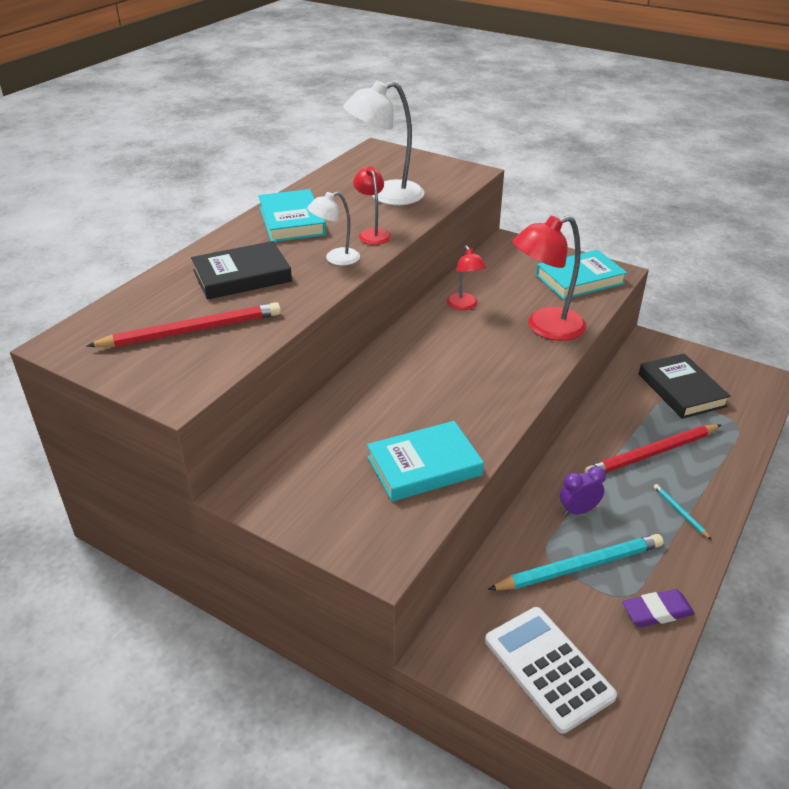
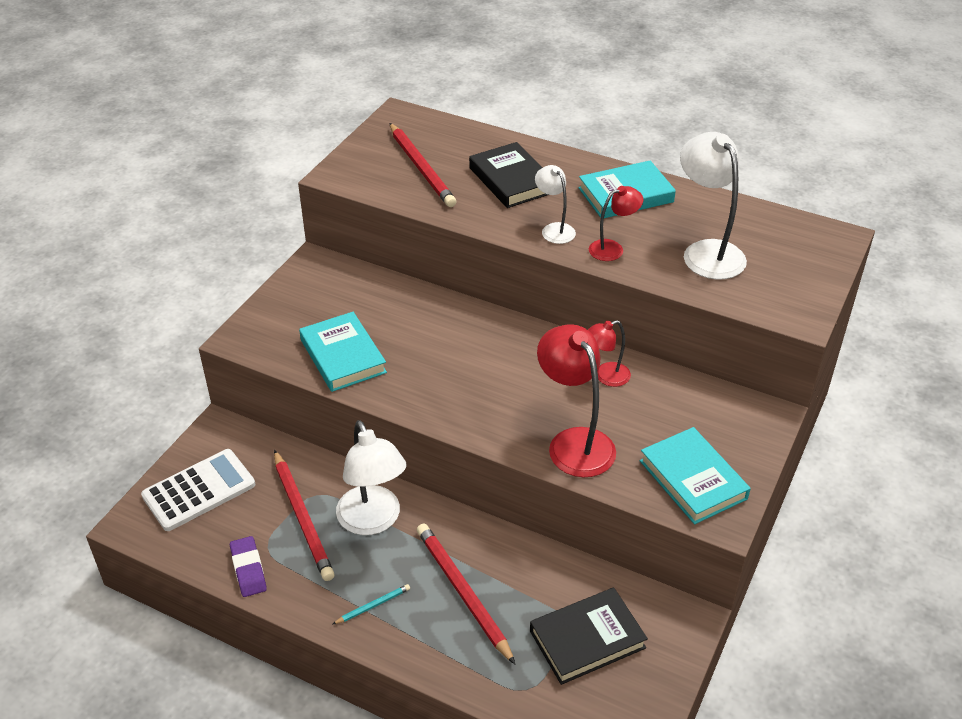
camera: 85 degrees right, 5 degrees up
turquoise pencil [488,534,663,590] -> red pencil [274,450,335,581]
purple clock [560,466,606,516] -> white lamp [336,420,406,535]

